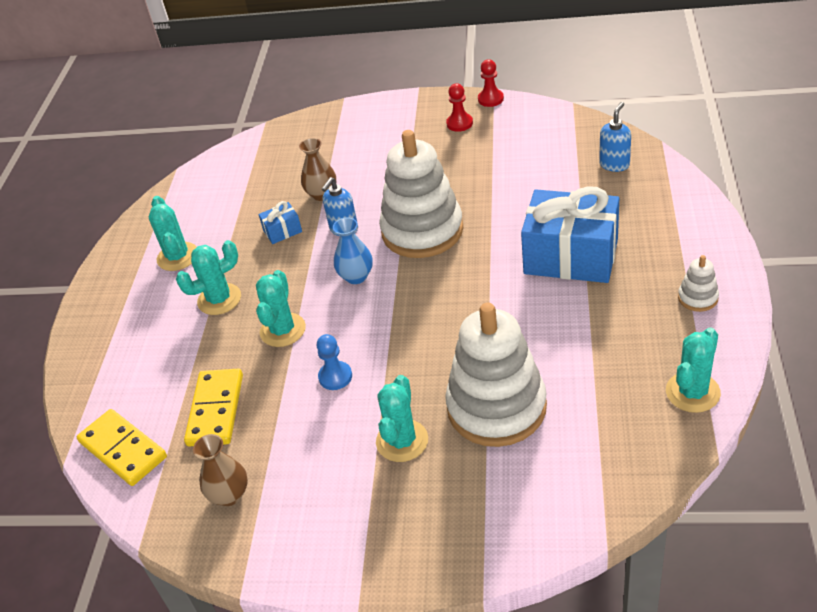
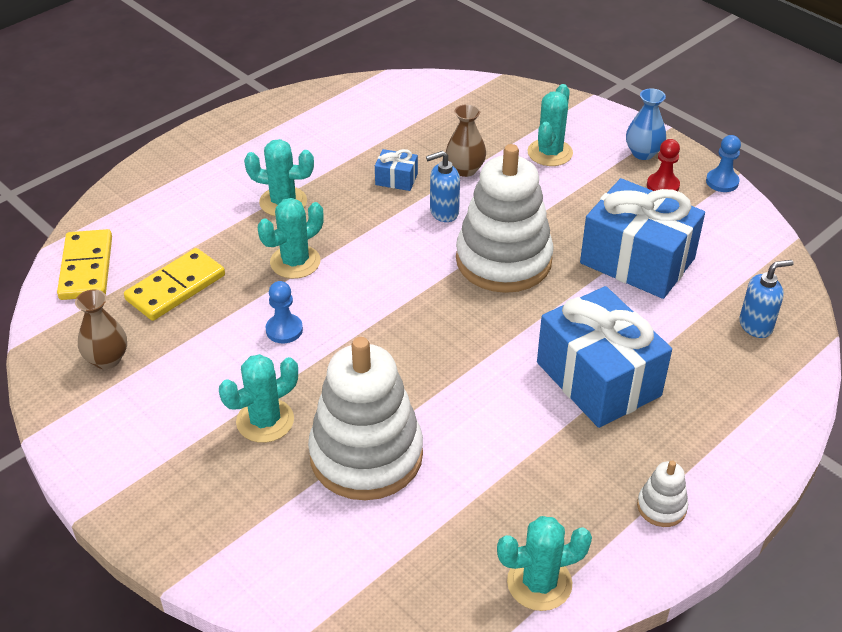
camera: 35 degrees right, 0 degrees up
turquoise cactus [148,196,196,271] -> turquoise cactus moved to [528,84,573,166]
blue vase [333,218,373,284] -> blue vase moved to [626,88,666,160]
red pawn [478,59,504,107] -> blue pawn [706,135,741,192]
none -> blue gift [580,178,705,299]

